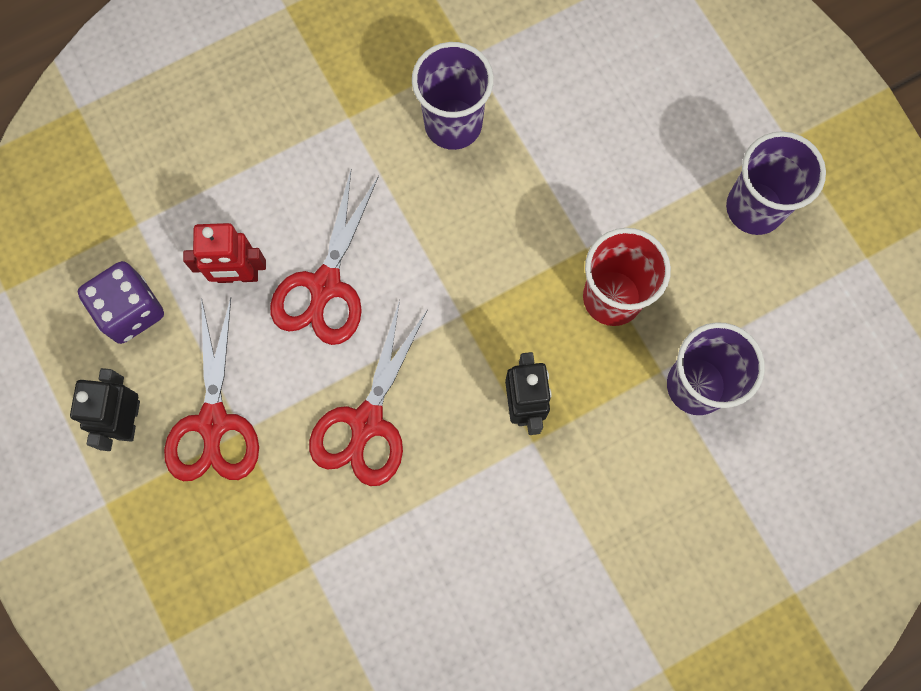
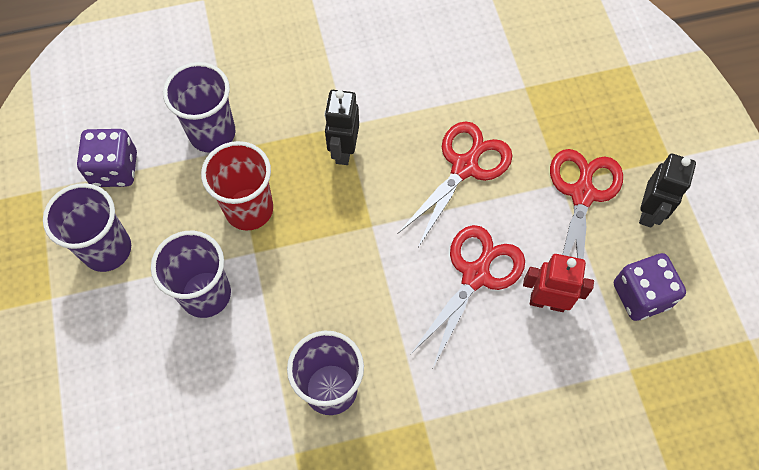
camera: 165 degrees left, 10 degrees down
none -> purple dice [77,129,137,187]
none -> purple cup [151,231,231,318]

